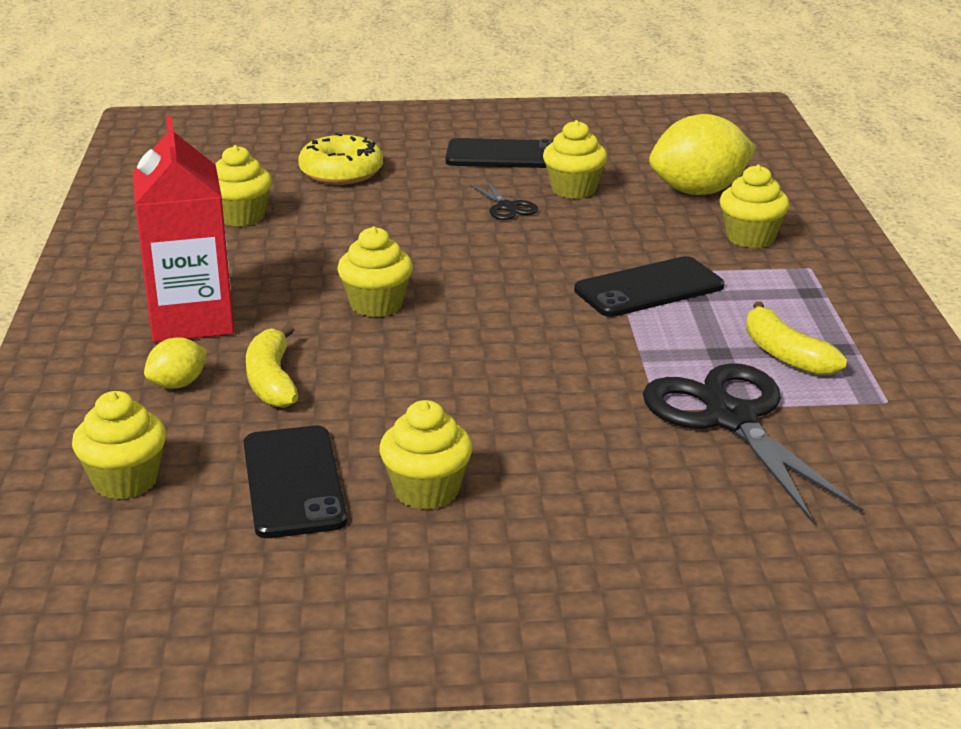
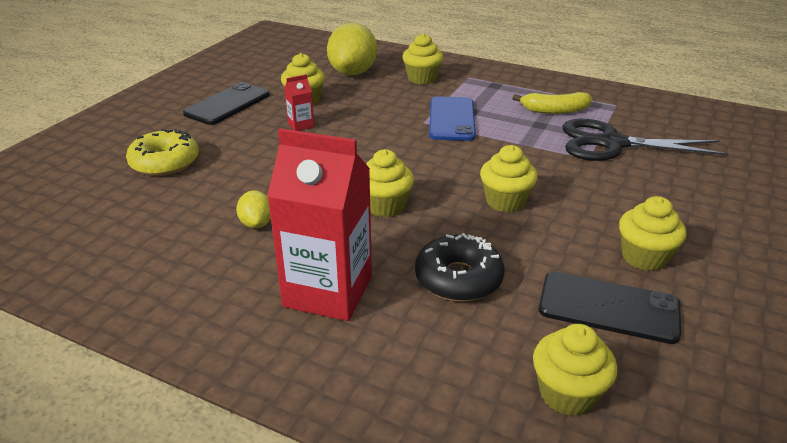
camera: 60 degrees left, 5 degrees up
yellow lemon [144,338,207,388] -> yellow lemon moved to [236,190,271,228]
yellow cupcake [215,145,272,227] -> yellow cupcake moved to [480,145,538,212]
yellow banana [246,324,298,408] -> black donut [415,233,505,302]
black scissors [469,180,538,220] -> red carton [284,74,314,131]
black phone [574,256,725,317] -> blue phone [429,96,476,141]

